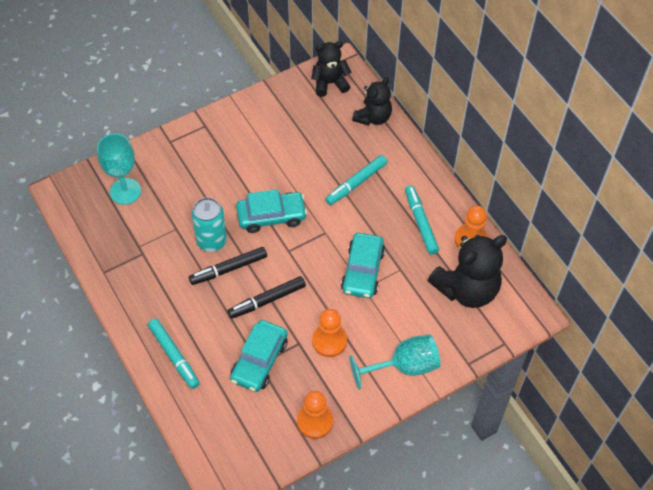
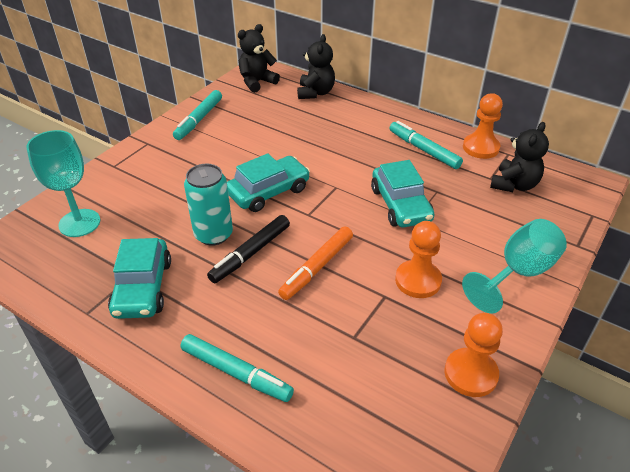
camera: 25 degrees left, 15 degrees down
black marker [228,276,306,319] -> orange marker [278,227,353,300]
turquoise car [230,320,288,392] -> turquoise car moved to [108,238,171,319]
turquoise marker [325,155,387,205] -> turquoise marker moved to [173,90,222,140]
black teddy bear [428,234,507,308] -> black teddy bear [490,122,549,192], size x0.62

